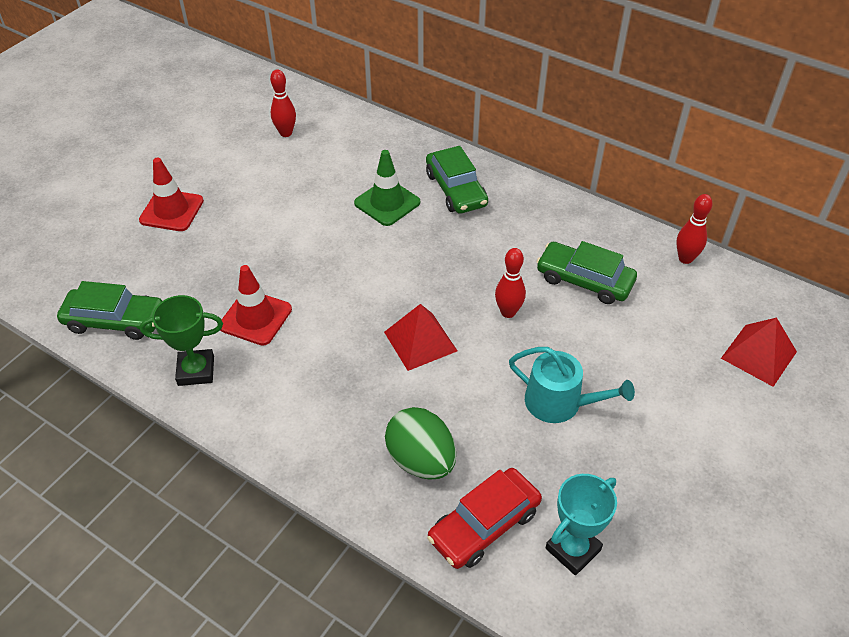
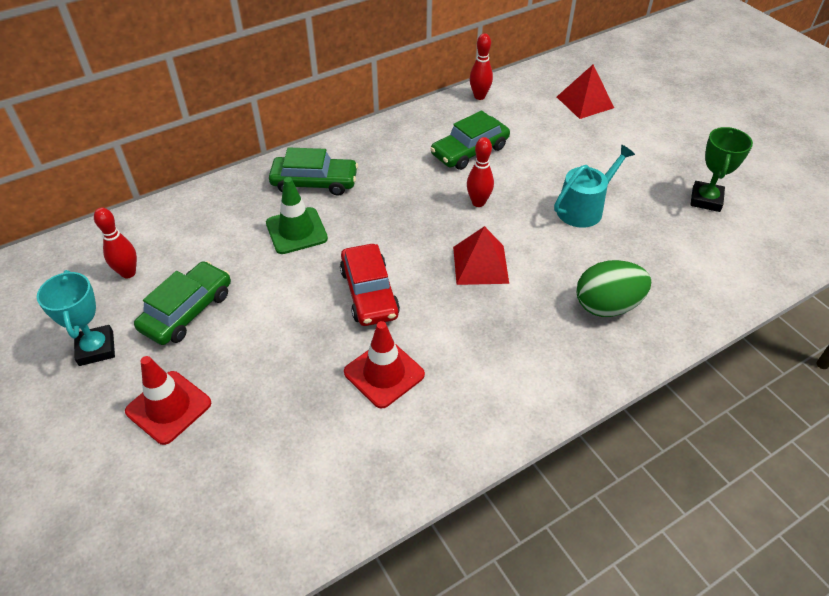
camera: 65 degrees left, 0 degrees up
green car [57,281,162,340] -> green car moved to [134,261,231,345]
green trophy [140,295,223,386] -> green trophy moved to [690,127,753,212]
red car [427,468,542,569] -> red car moved to [340,244,400,326]
turquoise trophy [546,474,617,575] -> turquoise trophy moved to [37,270,115,366]

